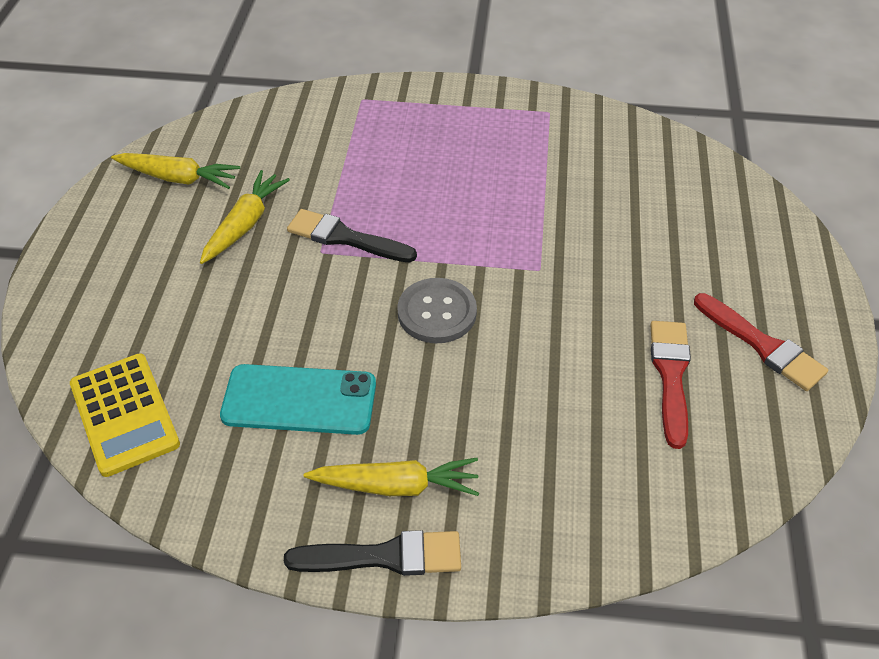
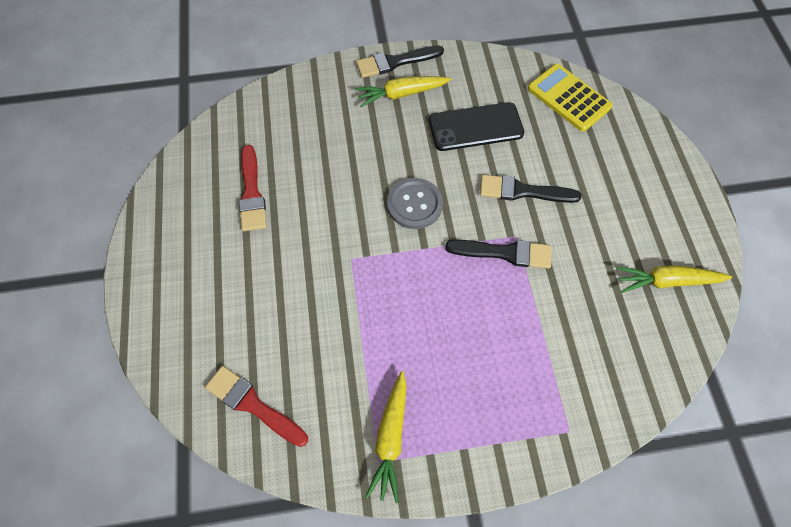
camera: 165 degrees right, 15 degrees up
yellow carrot [200,170,290,264] -> yellow carrot moved to [365,371,407,503]
turquoise phone [220,364,376,435] -> black phone [429,102,524,151]
red brush [694,293,828,391] -> red brush moved to [205,366,308,447]
none -> black brush [480,175,581,203]

